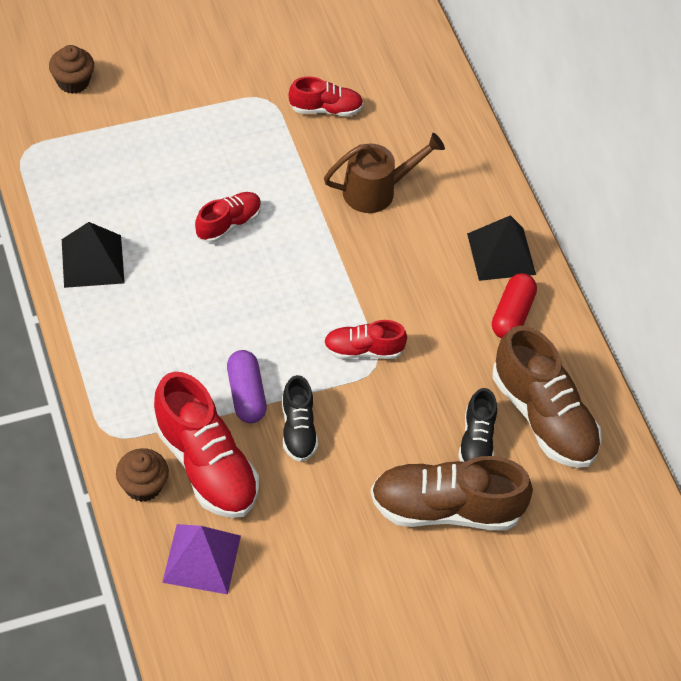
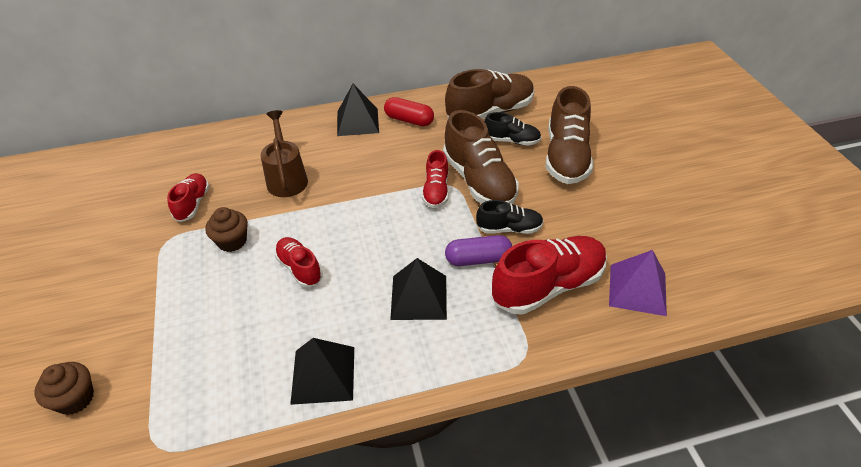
camera: 80 degrees left, 10 degrees down
brown cupcake [116,448,169,502] -> brown cupcake moved to [205,207,248,252]
none -> black pyramid [390,258,447,320]
none -> brown shoe [443,110,519,204]

